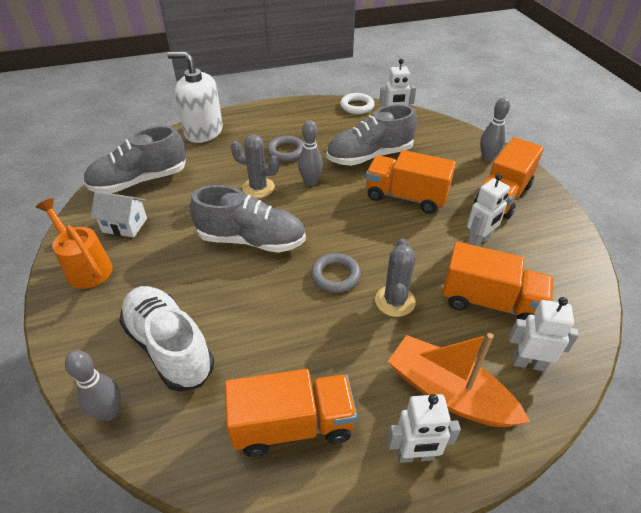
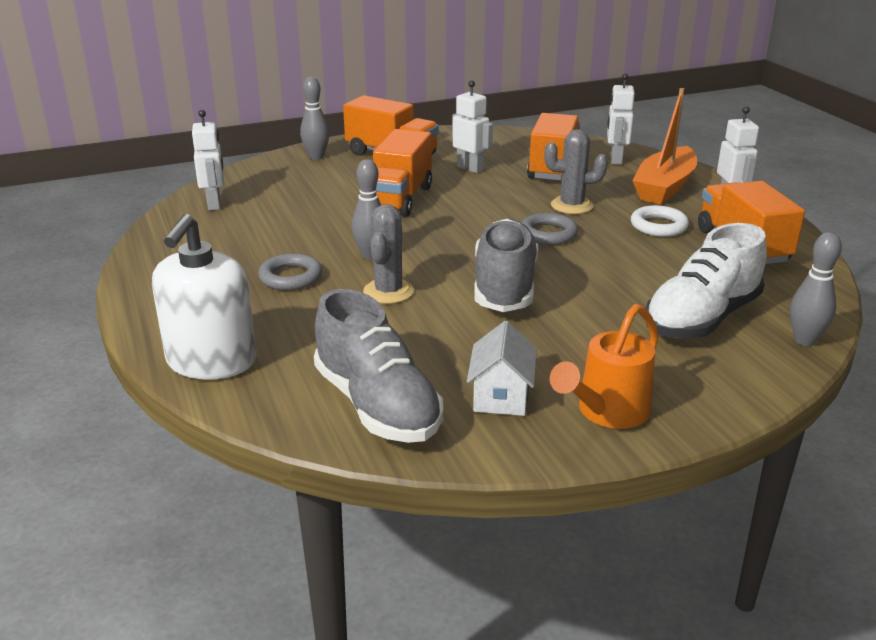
camera: 95 degrees left, 15 degrees down
grey shoe [327,104,417,166] -> none
white ring [340,93,374,114] -> white ring moved to [631,205,689,237]

